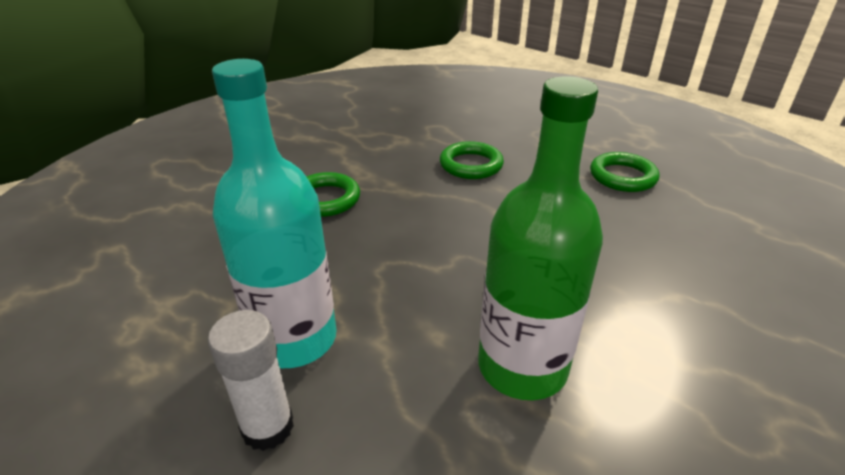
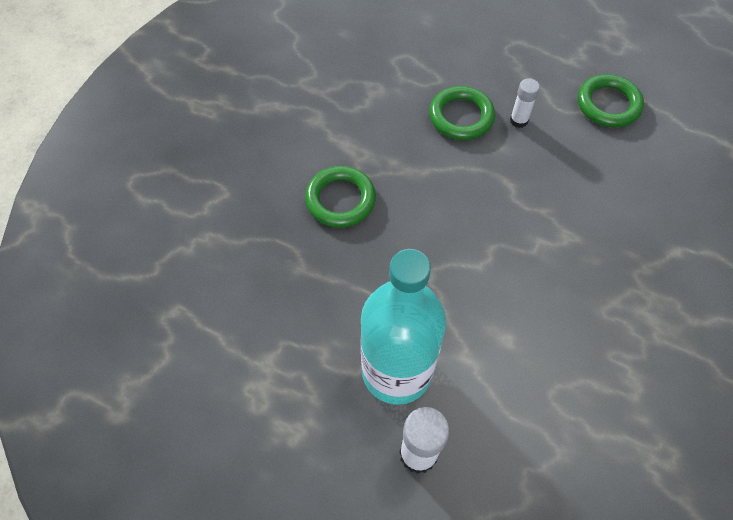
camera: 15 degrees left, 25 degrees up
green bottle [478,76,603,400] -> none
none -> white glue stick [510,78,540,128]

